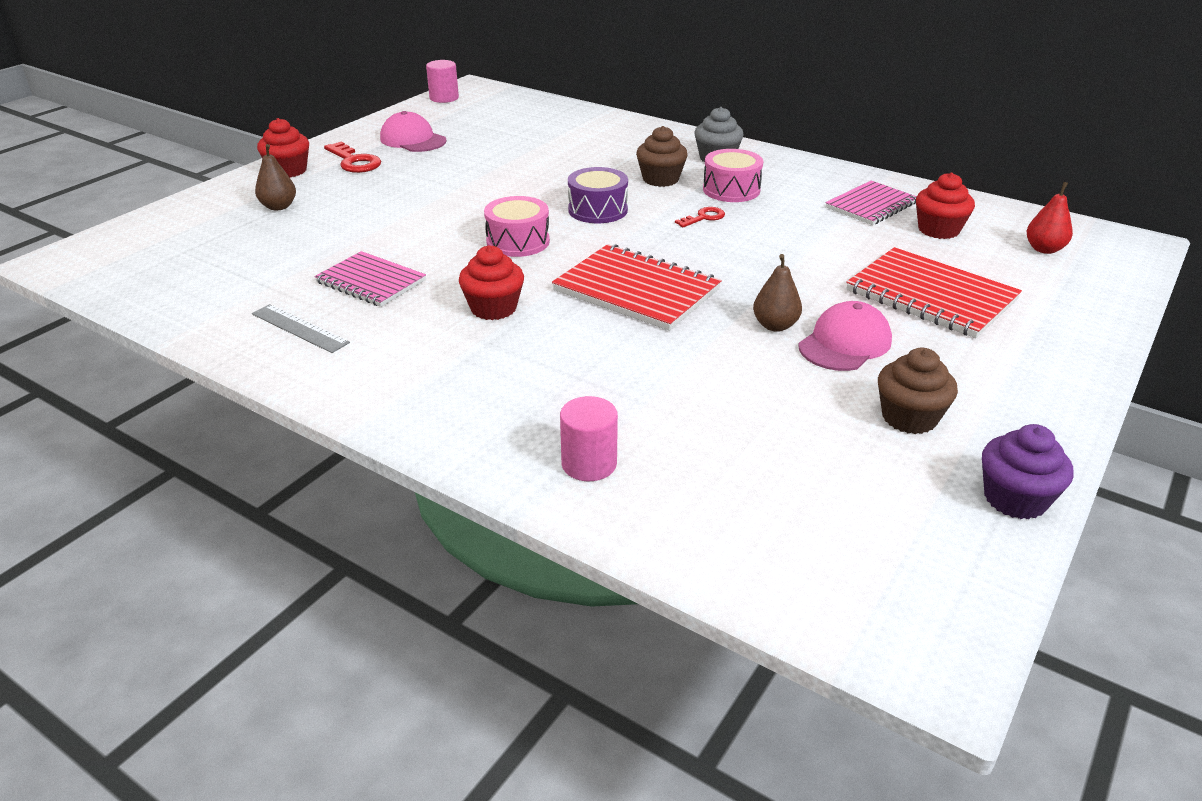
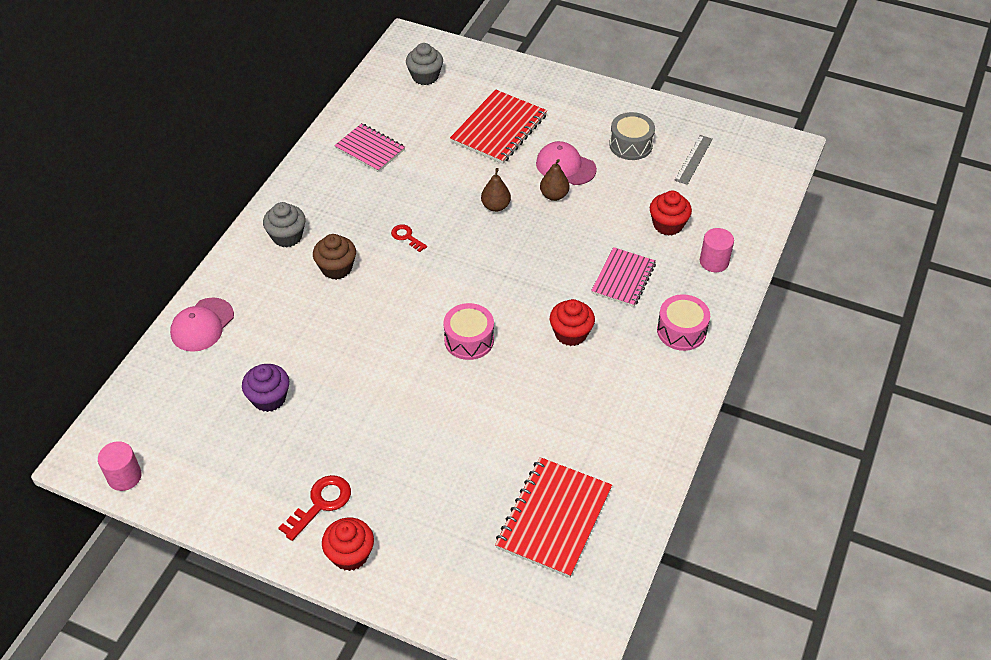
camera: 100 degrees left, 15 degrees up
grey ruler [252,304,350,353] -> grey ruler moved to [674,135,713,185]
brown pear [255,144,296,211] -> brown pear moved to [481,168,511,212]
pink notebook [314,251,426,307] -> pink notebook moved to [591,247,656,307]
pink cap [380,111,447,152] -> pink cap moved to [170,297,234,352]
red notebook [552,244,722,331] -> red notebook moved to [495,457,612,578]
purple drum [568,167,628,223] -> none
pink drum [703,149,763,202] -> pink drum moved to [657,294,710,351]
brown cupcake [878,348,958,434] -> grey drum [609,112,655,160]
red cupcake [916,173,975,239] -> red cupcake moved to [650,191,692,236]
purple cupcake [982,424,1074,519] -> purple cupcake moved to [242,364,289,412]
red pear [1027,182,1073,254] -> grey cupcake [406,43,443,85]

